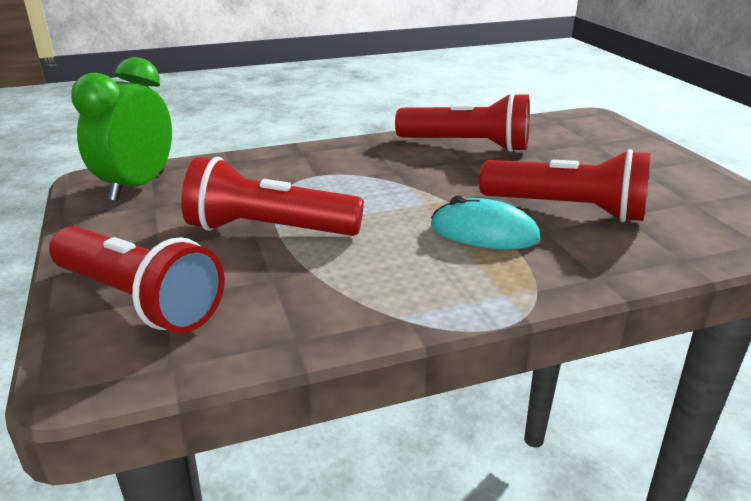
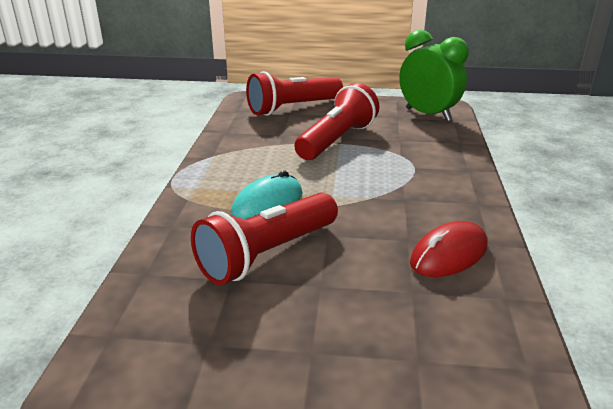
camera: 115 degrees right, 0 degrees up
red flashlight [395,92,530,152] -> red mouse [410,221,487,277]

